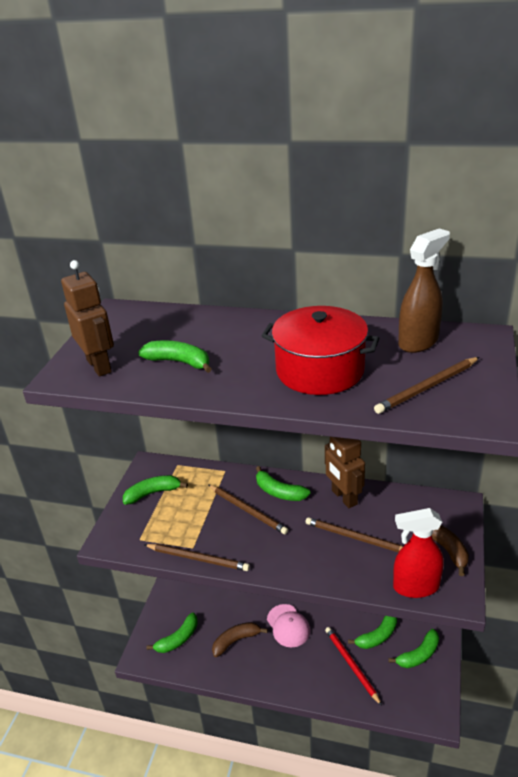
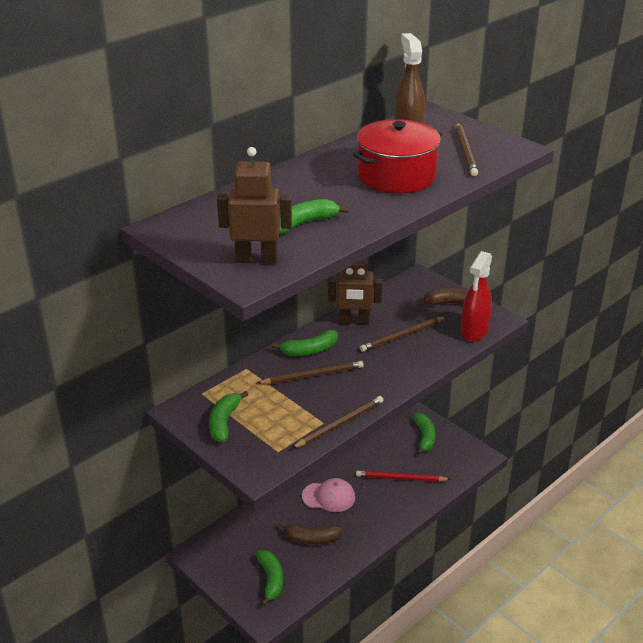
camera: 60 degrees left, 0 degrees up
brown banana [212,622,268,657] -> brown banana turned 90 degrees counterclockwise [279,521,343,545]
green banana [348,616,397,649] -> none

